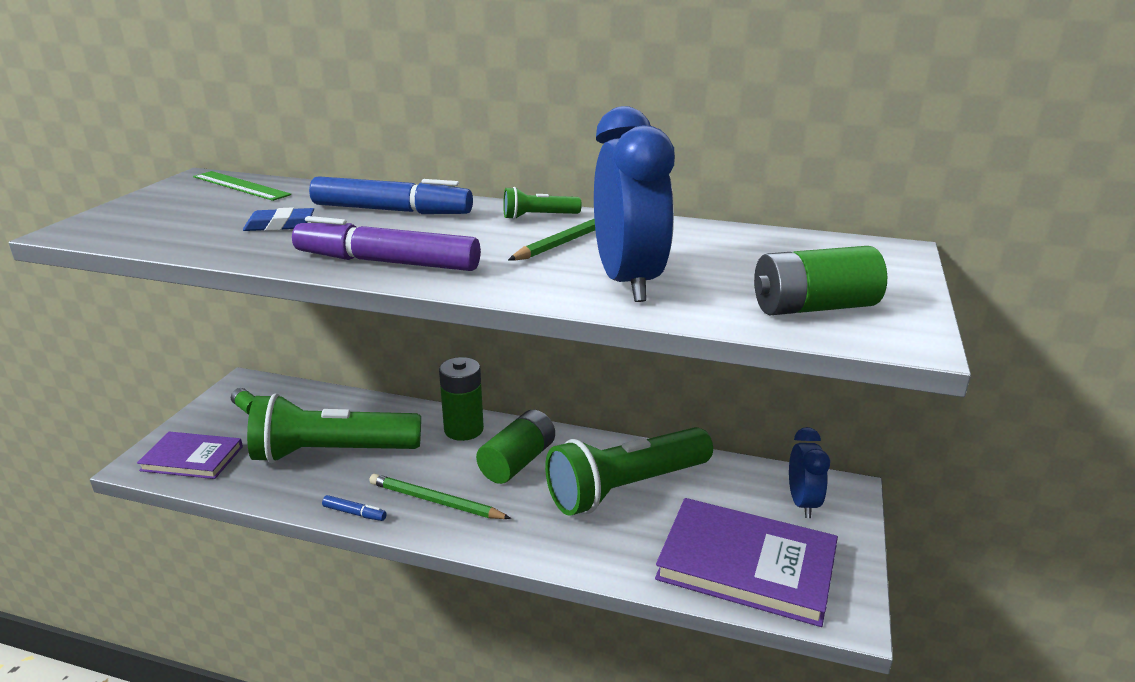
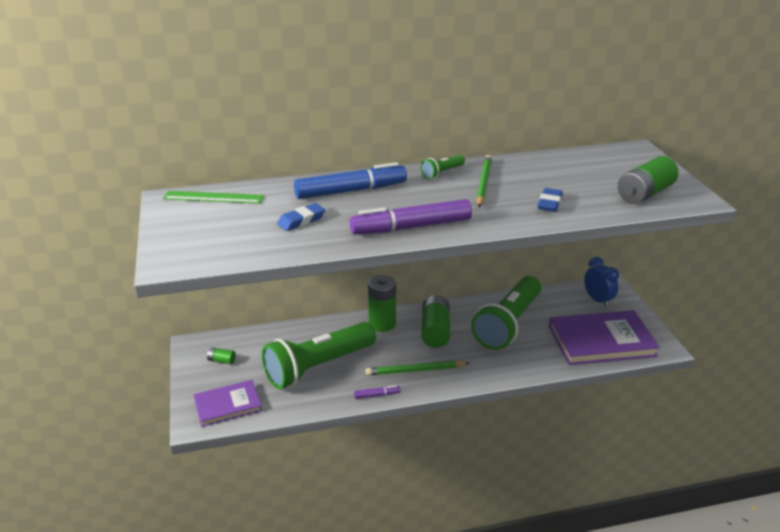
camera: 30 degrees left, 5 degrees up
blue marker [322,495,387,521] -> purple marker [354,385,401,399]
blue clock [594,106,674,302] -> blue eraser [537,188,563,212]

